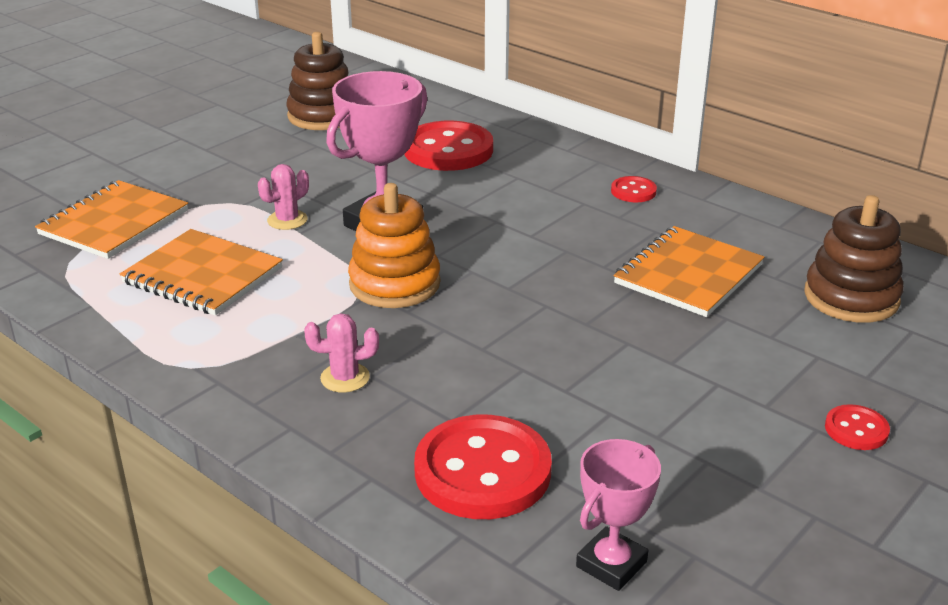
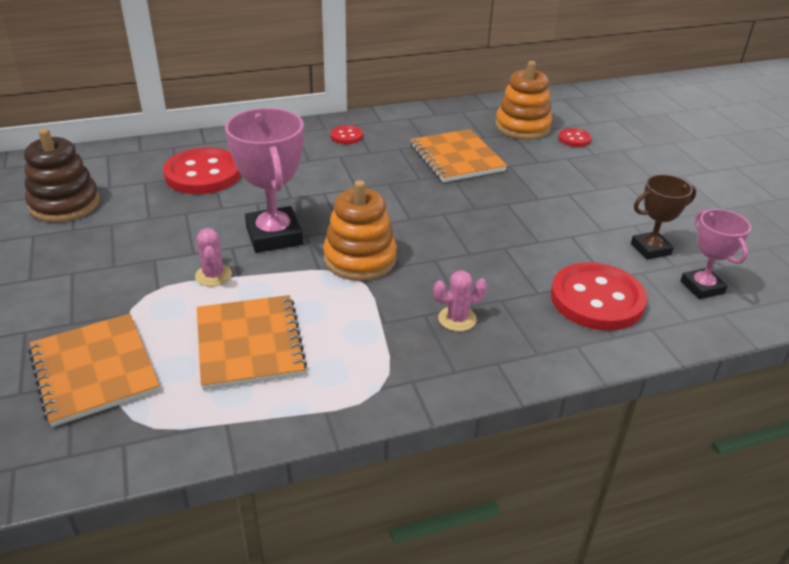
camera: 60 degrees left, 5 degrees up
orange notebook [120,229,283,316] -> orange notebook turned 75 degrees counterclockwise [197,295,307,390]
pink cactus [304,313,379,393] -> pink cactus turned 45 degrees clockwise [433,271,487,332]
brown stacking toy [804,195,904,323] -> orange stacking toy [495,61,552,140]
red button [825,404,890,450] -> red button moved to [558,128,591,147]
none -> brown trophy [631,174,696,260]

